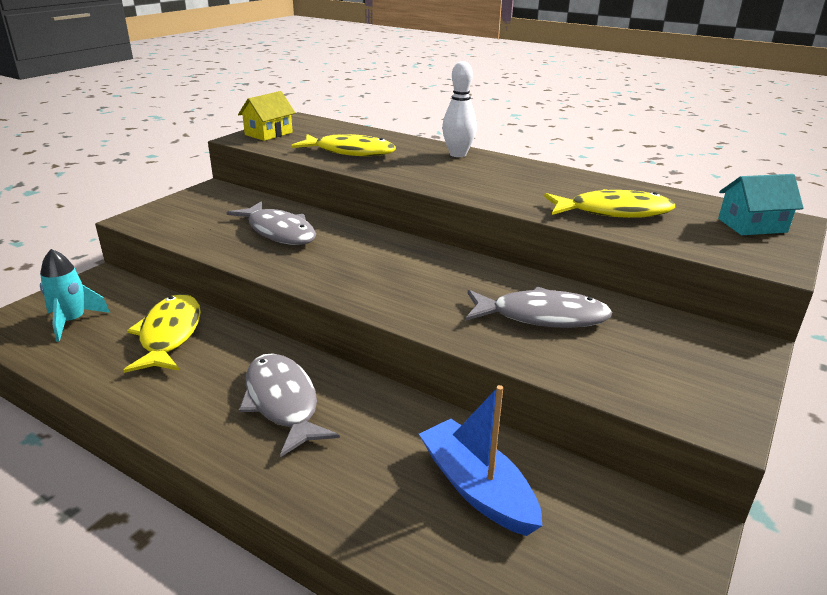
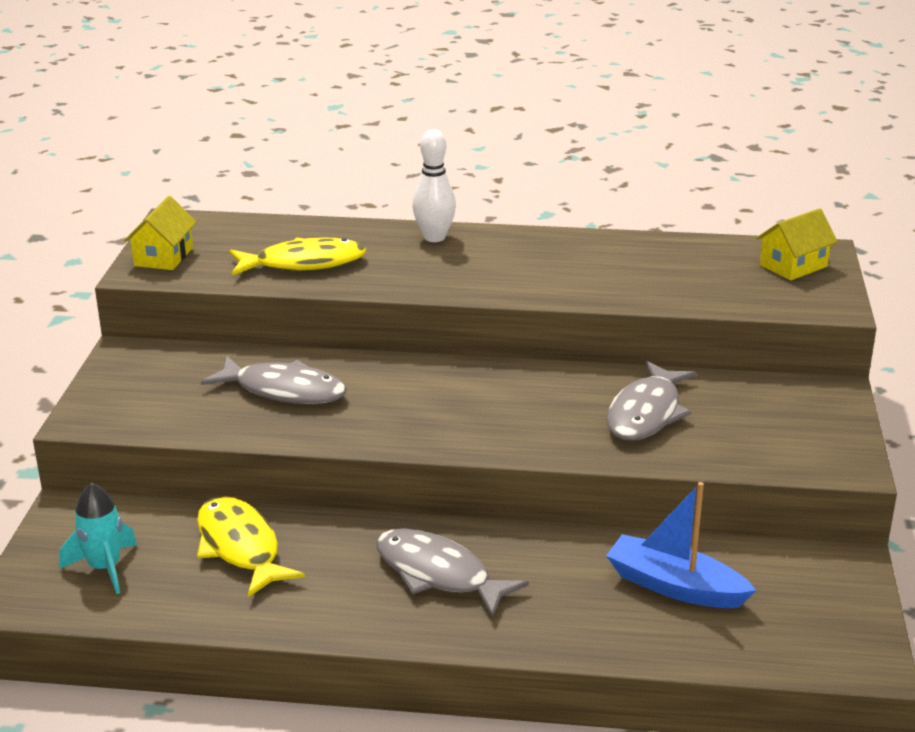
camera: 25 degrees left, 0 degrees up
grey fish [466,286,612,328] -> grey fish turned 135 degrees clockwise [606,361,697,441]
yellow fish [544,189,675,218] -> none
turquoise house [718,174,804,235] -> yellow house [756,208,838,281]

